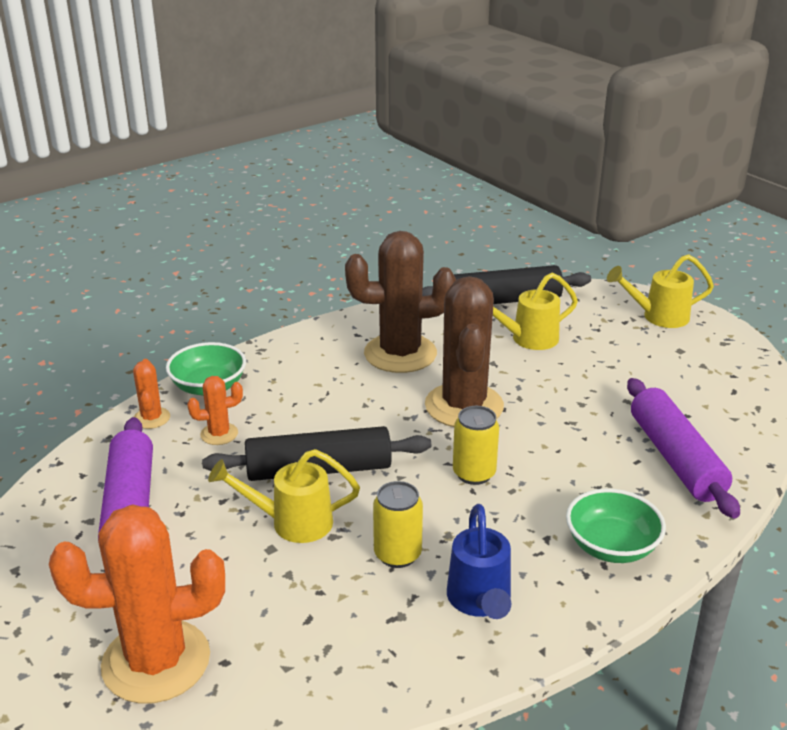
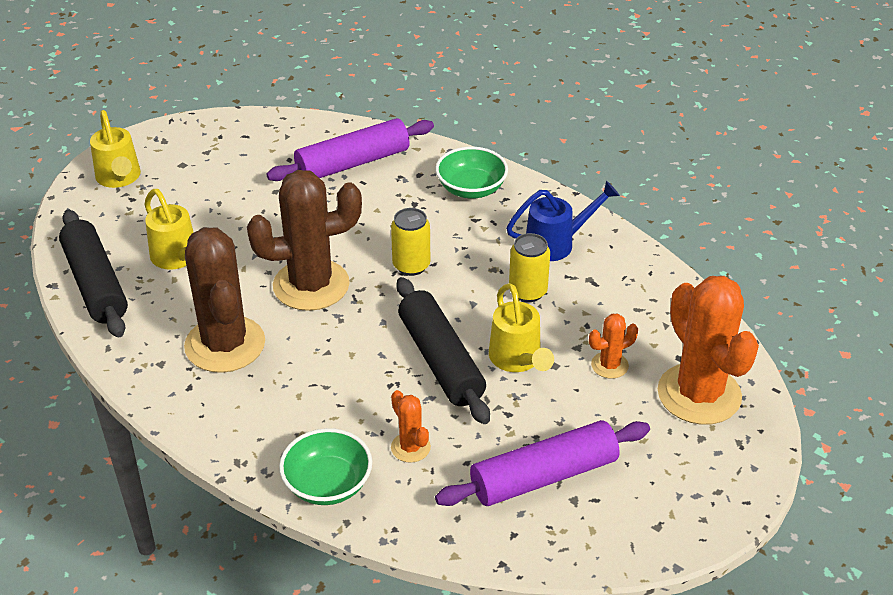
camera: 105 degrees left, 10 degrees up
orange cactus [133,359,170,429] -> orange cactus moved to [589,314,638,379]

